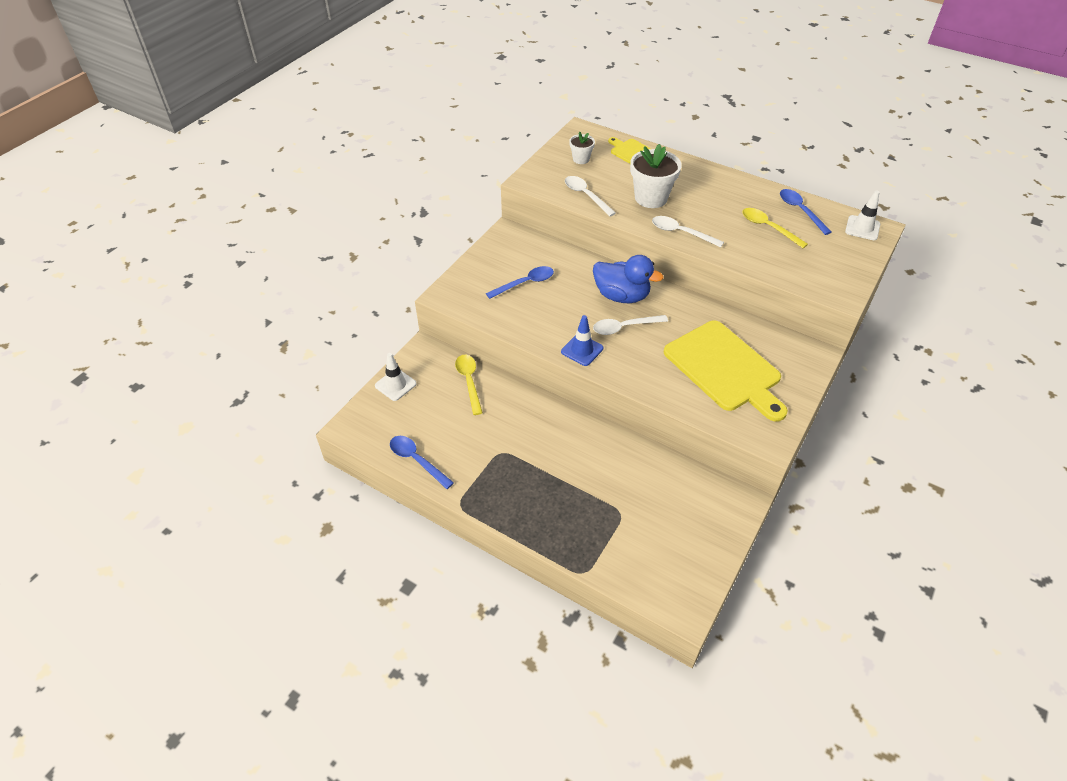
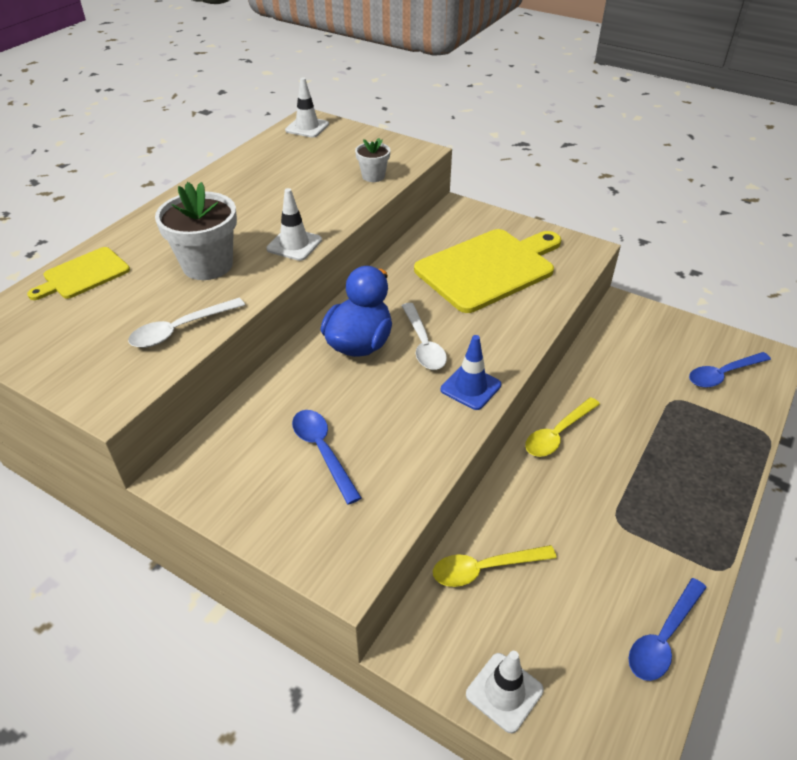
camera: 90 degrees left, 5 degrees down
white flower pot [569,131,595,164] -> white flower pot moved to [355,138,390,182]
white spoon [652,216,724,247] -> white traffic cone [266,188,322,261]
yellow spoon [743,208,808,248] -> yellow spoon moved to [525,397,600,457]
blue spoon [780,189,832,235] -> blue spoon moved to [689,352,771,388]

